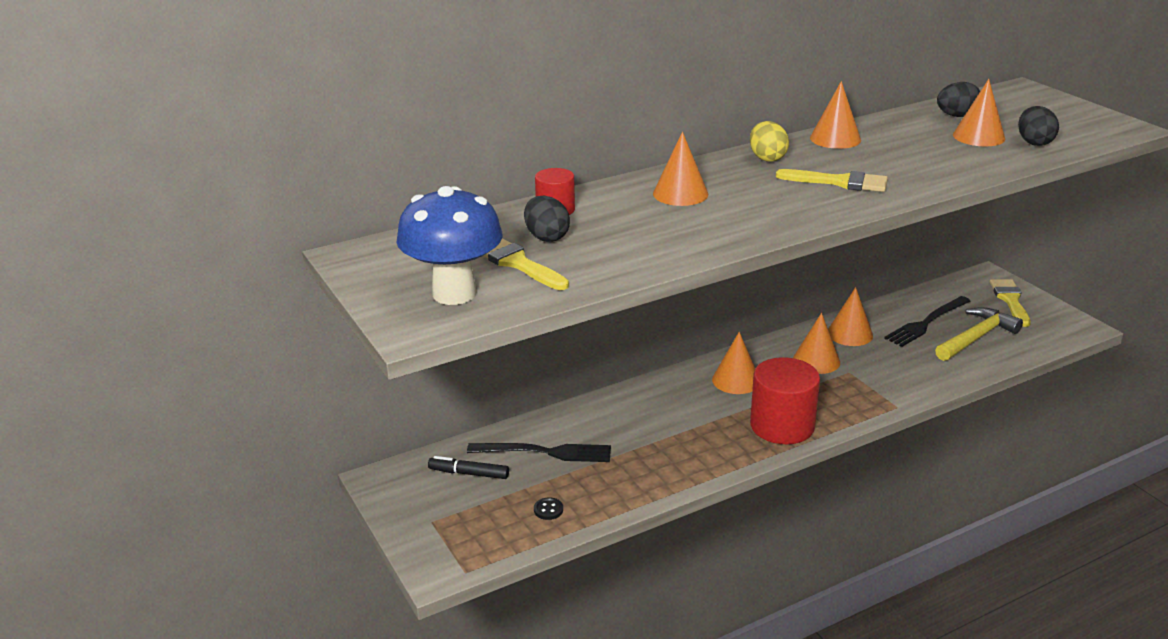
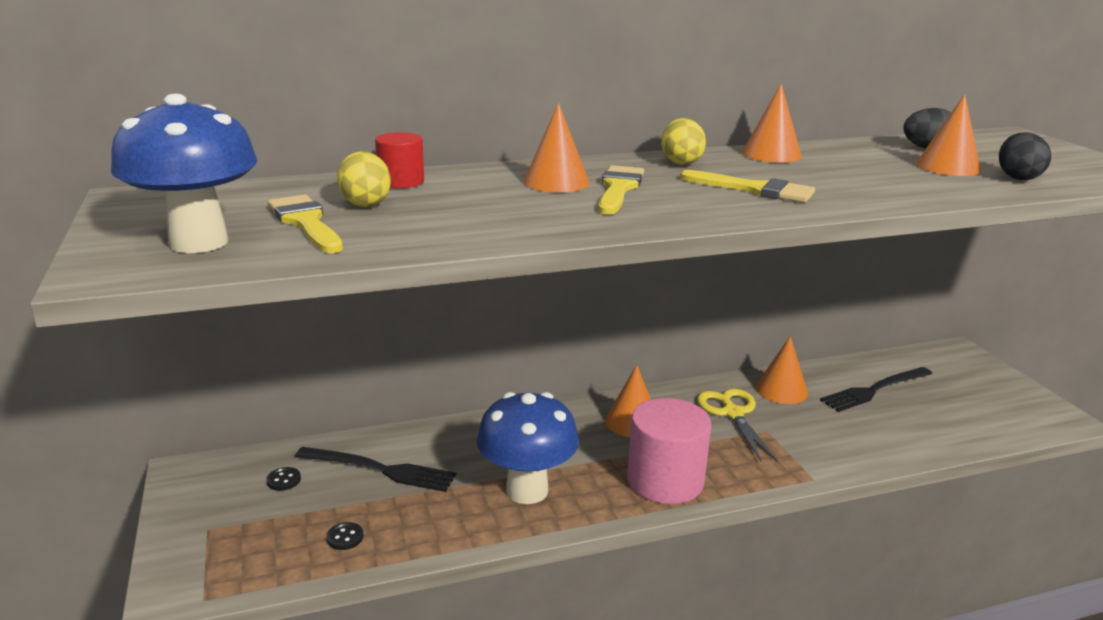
camera: 10 degrees right, 5 degrees down
black marker [428,456,509,479] -> black button [266,467,301,491]
black egg [524,196,570,242] -> yellow egg [337,151,391,207]
red cylinder [750,357,820,444] -> pink cylinder [627,398,712,504]
orange cone [793,313,840,374] -> yellow scissors [697,389,777,461]
yellow hammer [935,307,1023,361] -> none
yellow brush [990,279,1031,327] -> yellow brush moved to [598,165,644,215]
none -> blue mushroom [477,392,579,504]

